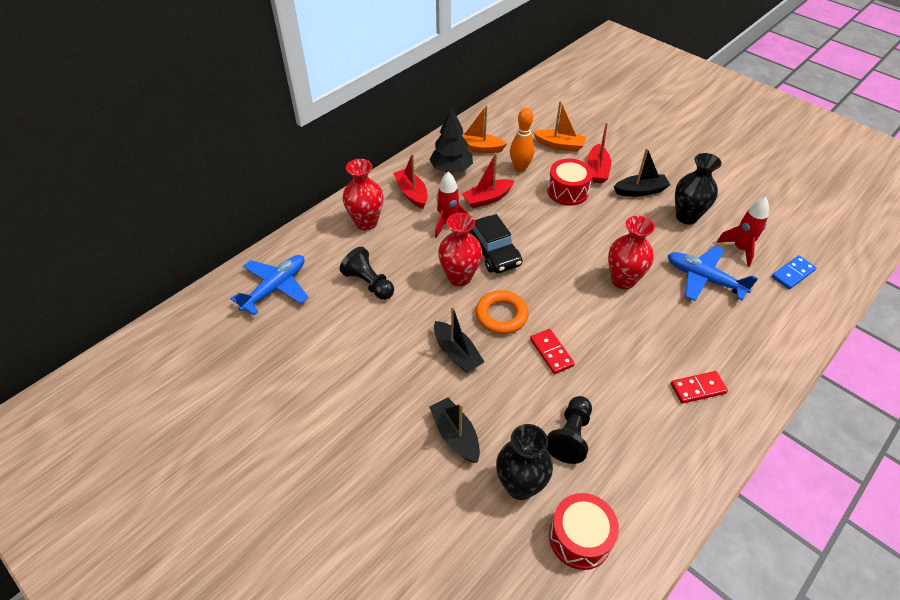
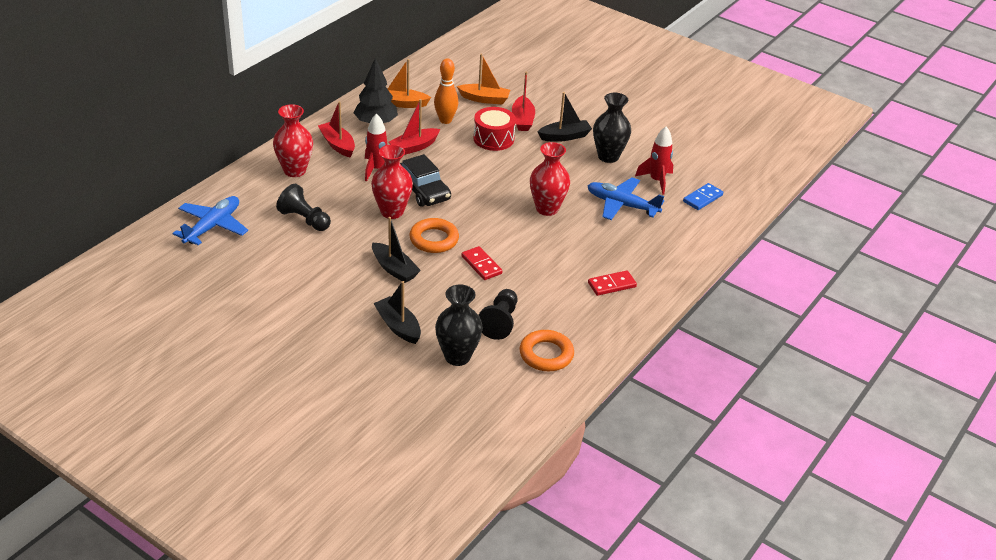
camera: 10 degrees left, 10 degrees down
red drum [549,493,619,570] -> none
none -> orange ring [520,330,574,371]

